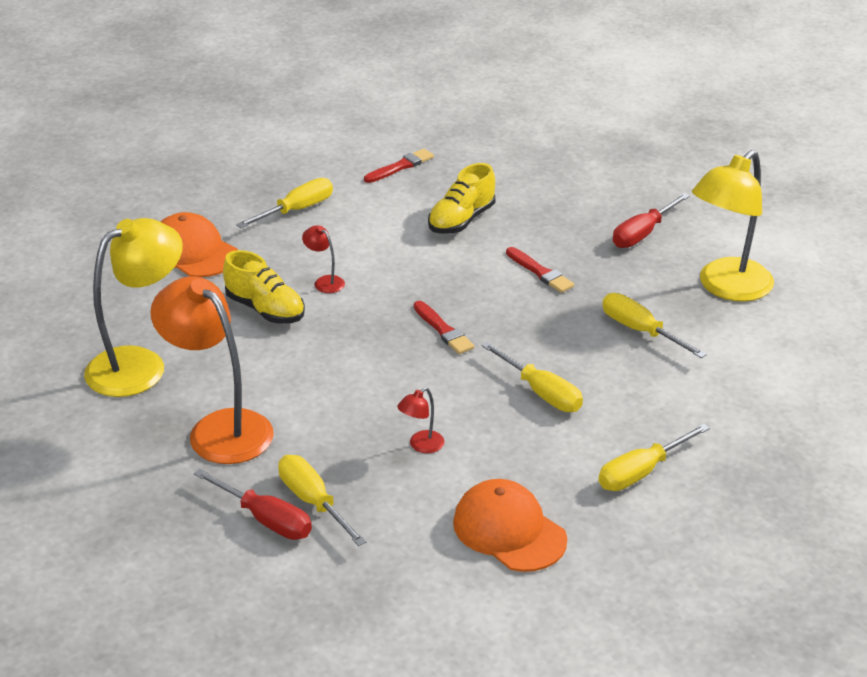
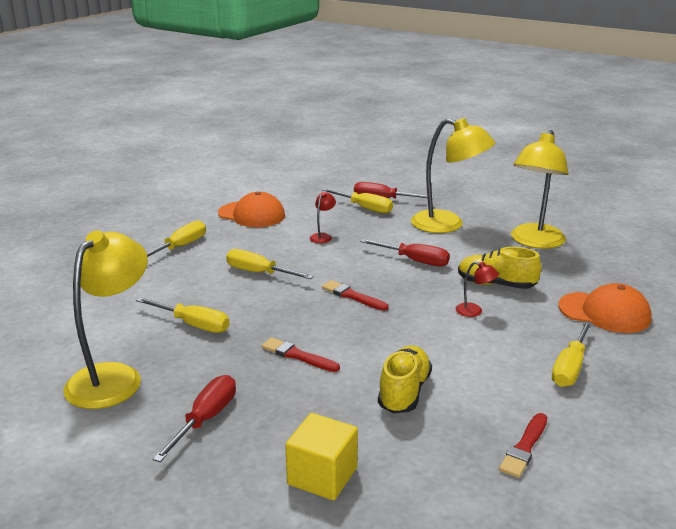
camera: 160 degrees right, 10 degrees down
orange lamp [150,276,274,464] -> yellow lamp [411,118,495,233]
none -> yellow cube [285,413,358,501]
none -> red screwdriver [360,239,450,267]

